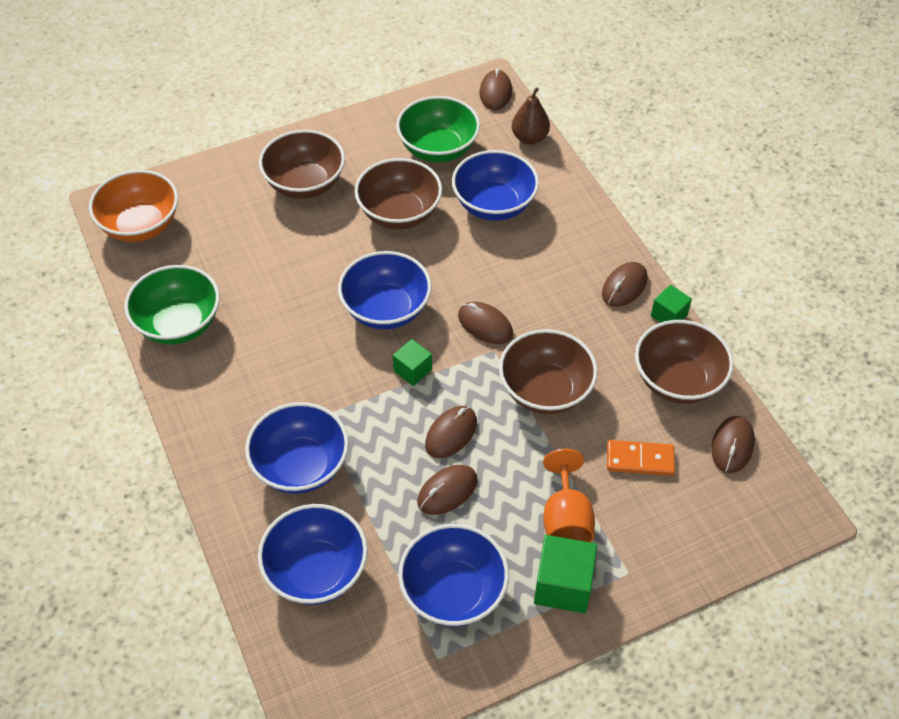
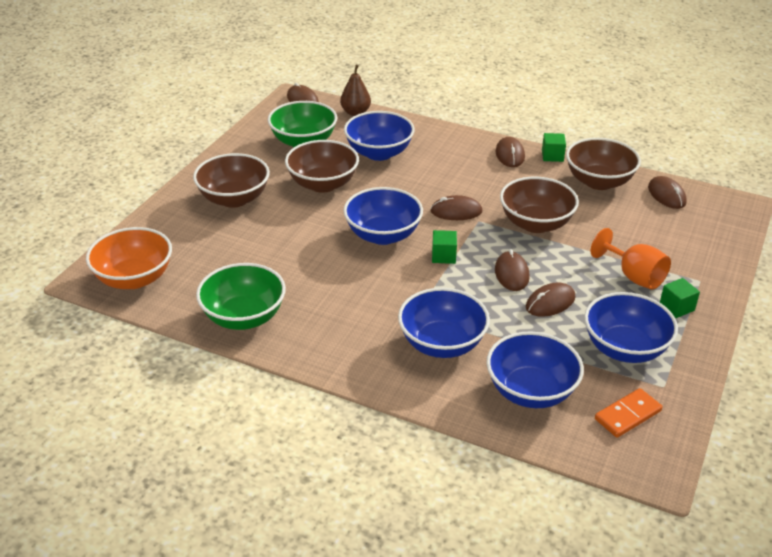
camera: 40 degrees left, 15 degrees down
brown mouse [417,465,478,515] -> brown mouse turned 45 degrees clockwise [526,282,575,317]
green cube [534,535,597,613] -> green cube [660,278,700,318], size x0.60
orange domino [607,440,675,476] -> orange domino moved to [595,388,663,438]

